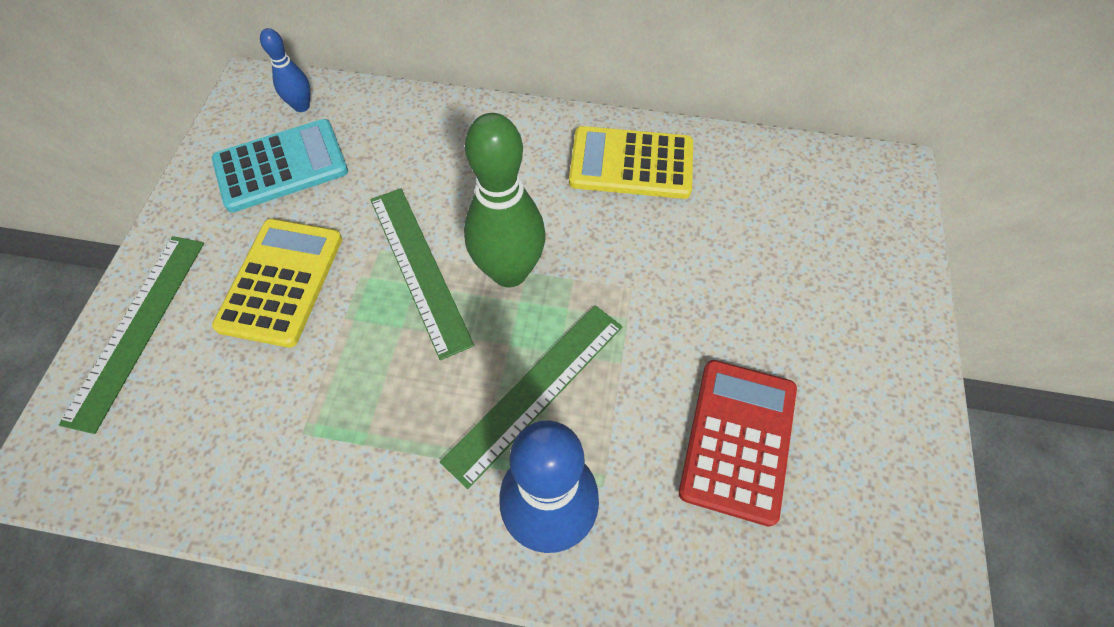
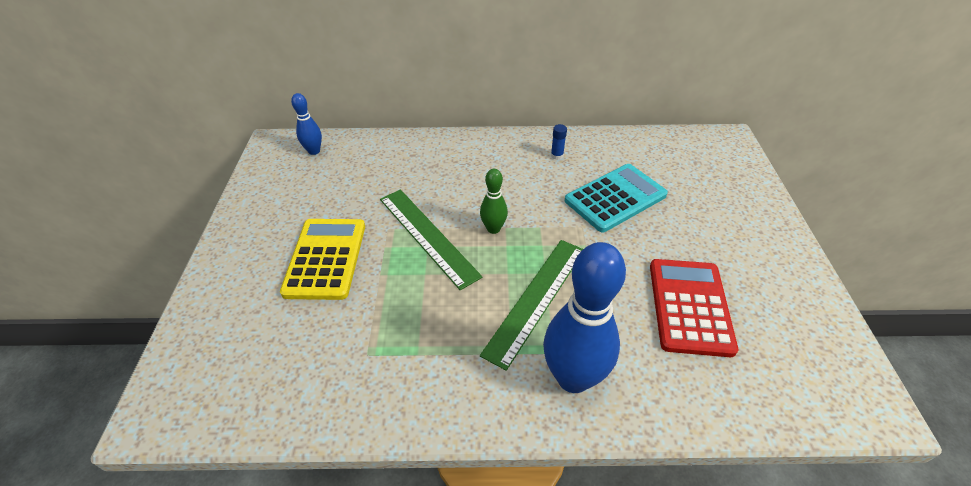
camera: 10 degrees left, 15 degrees down
green ruler [59,236,204,434] -> none
turquoise calculator [212,119,348,213] -> turquoise calculator moved to [565,164,668,232]
green bowling pin [464,113,546,287] -> green bowling pin [480,169,508,234], size x0.50
yellow calculator [569,126,693,199] -> blue glue stick [551,124,567,160]

